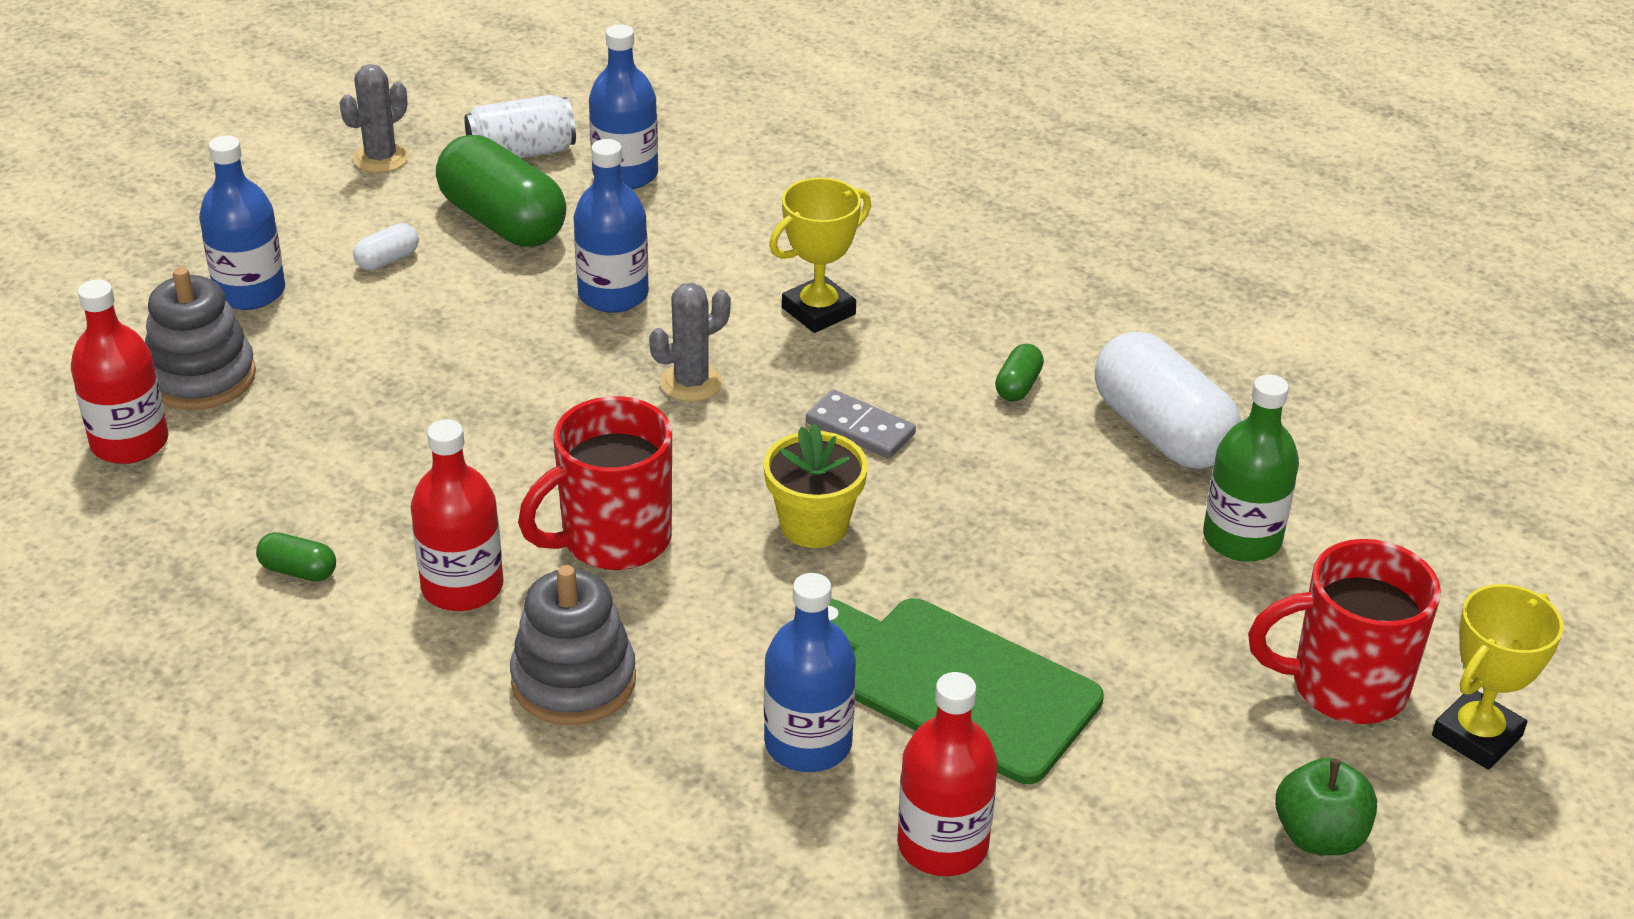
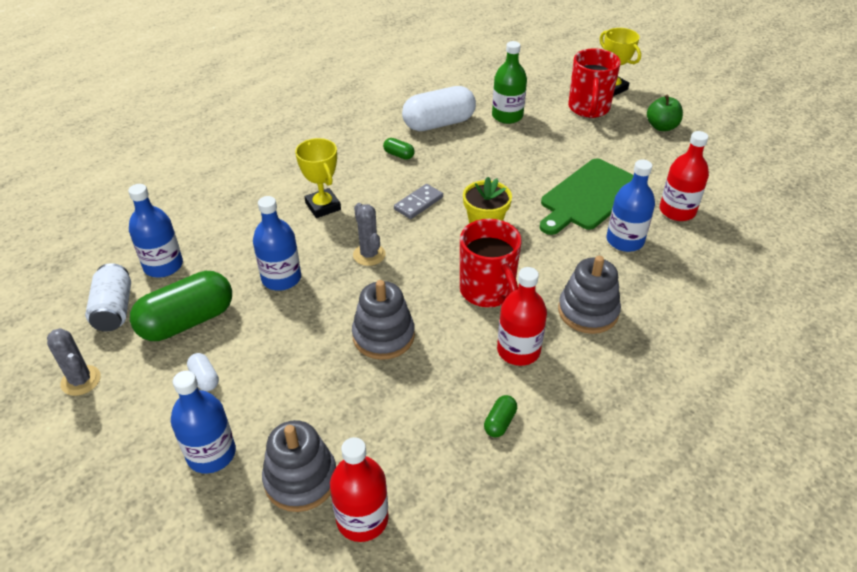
camera: 80 degrees left, 5 degrees up
none -> grey stacking toy [352,280,415,360]

